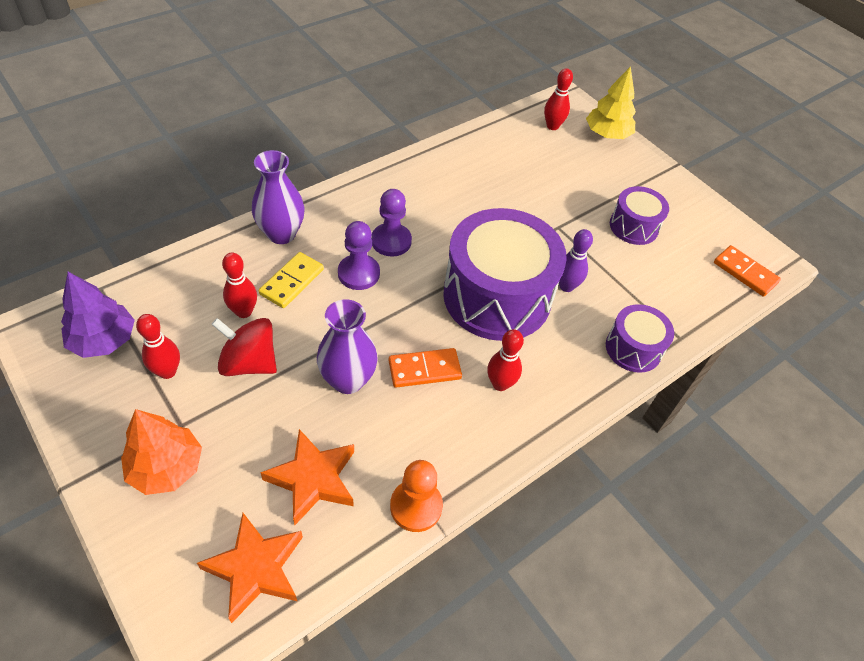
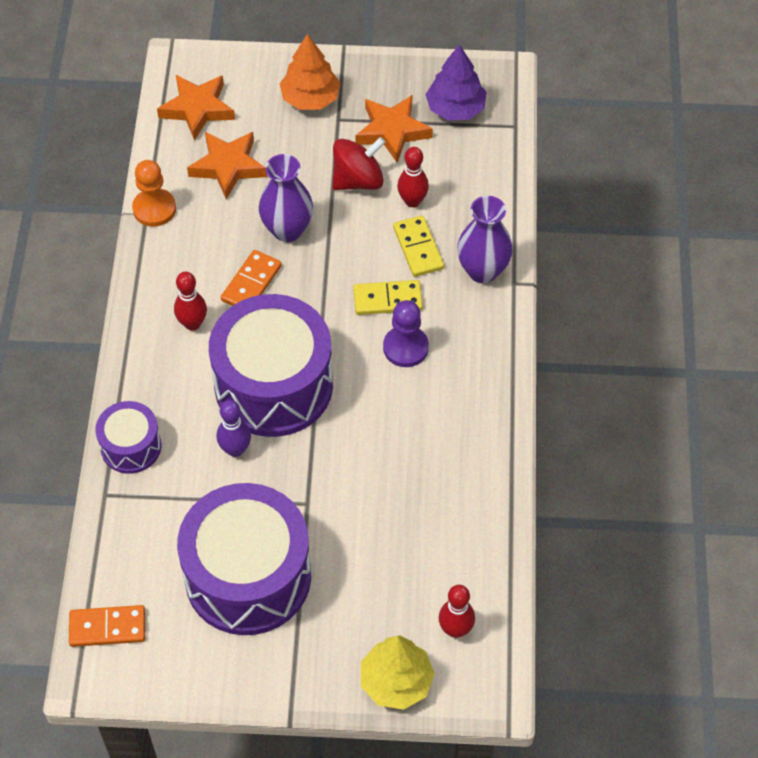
camera: 135 degrees right, 5 degrees up
red bowling pin [136,314,180,379] -> orange star [355,95,433,163]
purple pawn [338,221,380,290] -> yellow domino [353,280,423,315]
purple drum [610,186,669,245] -> purple drum [177,483,311,635], size x1.99

